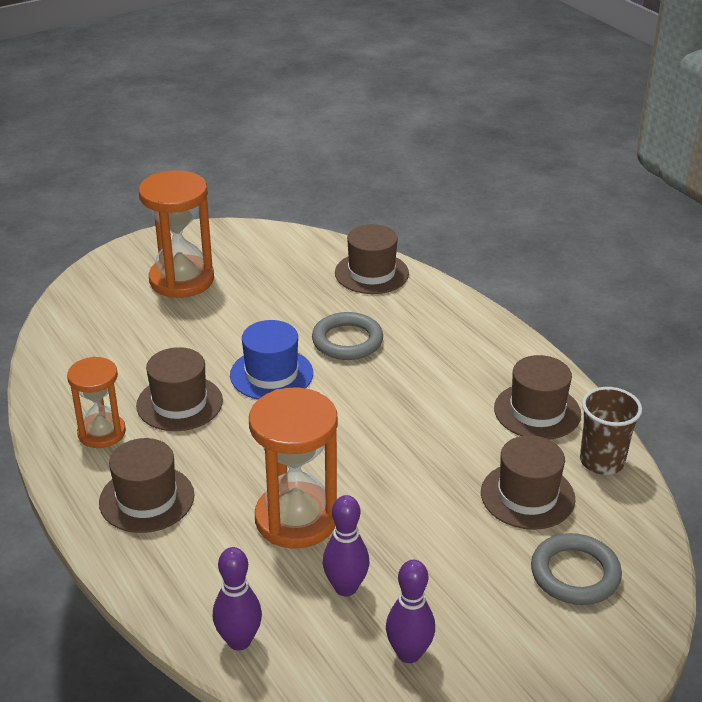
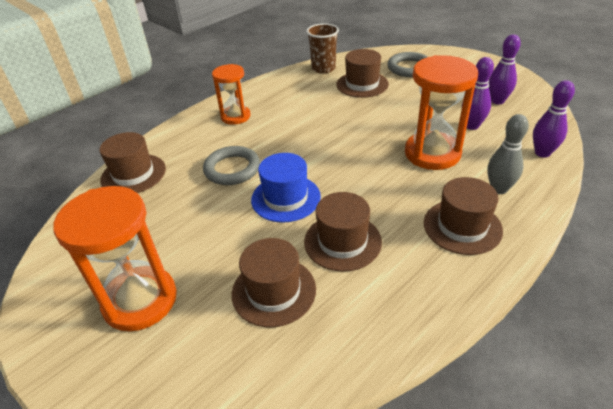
camera: 100 degrees left, 5 degrees up
orange hourglass [67,357,126,448] -> orange hourglass moved to [212,64,251,125]
brown hat [494,355,581,439] -> brown hat moved to [232,238,316,327]
none -> grey bowling pin [487,114,529,194]

